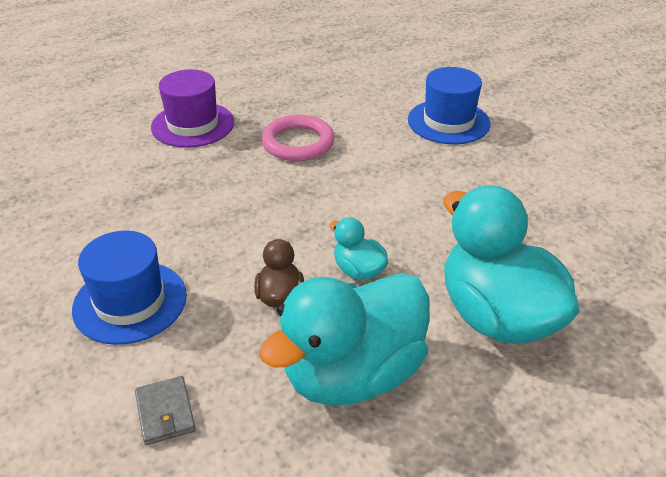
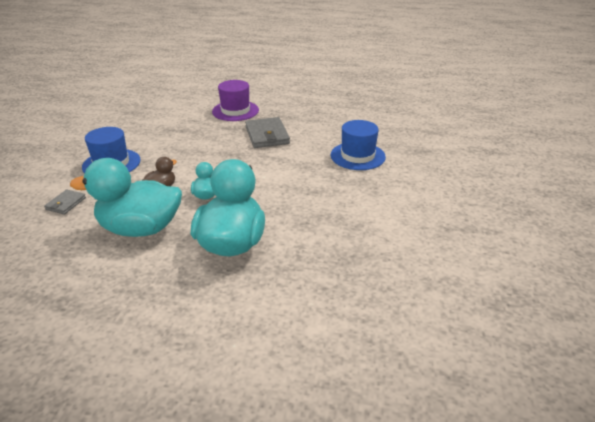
camera: 40 degrees right, 5 degrees down
pink ring [261,115,335,161] -> grey wallet [245,117,290,148]

